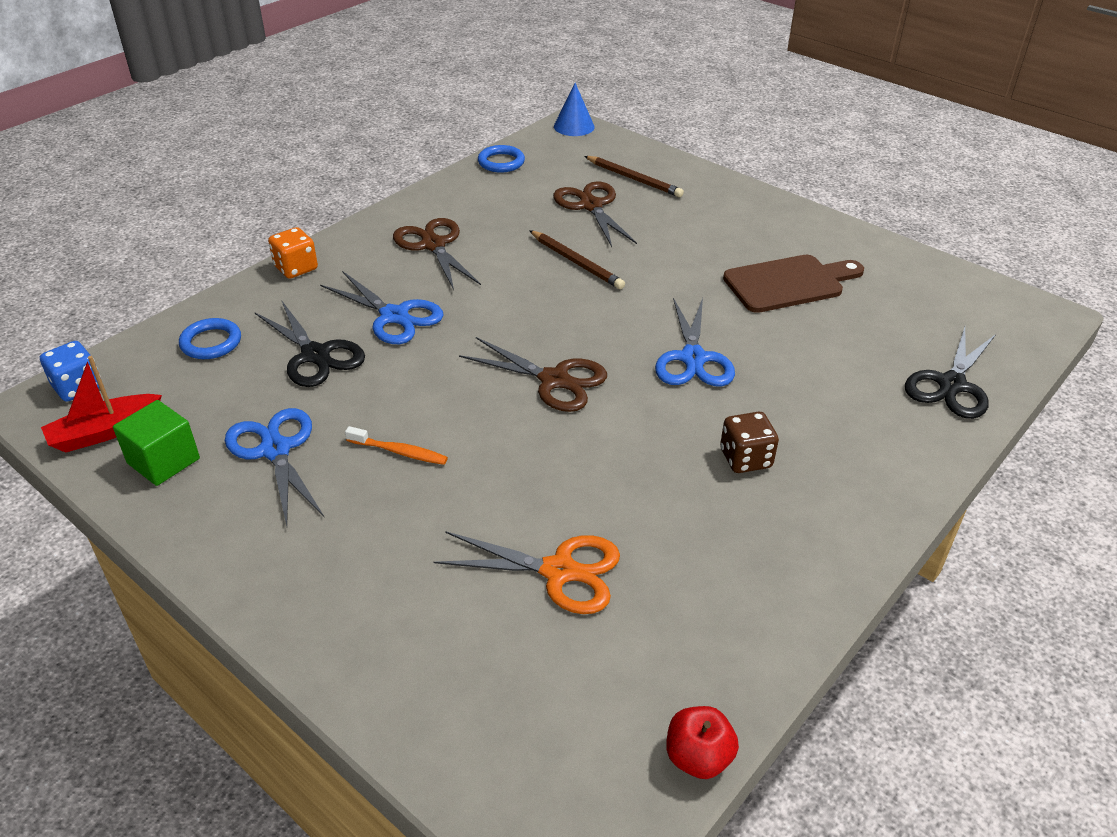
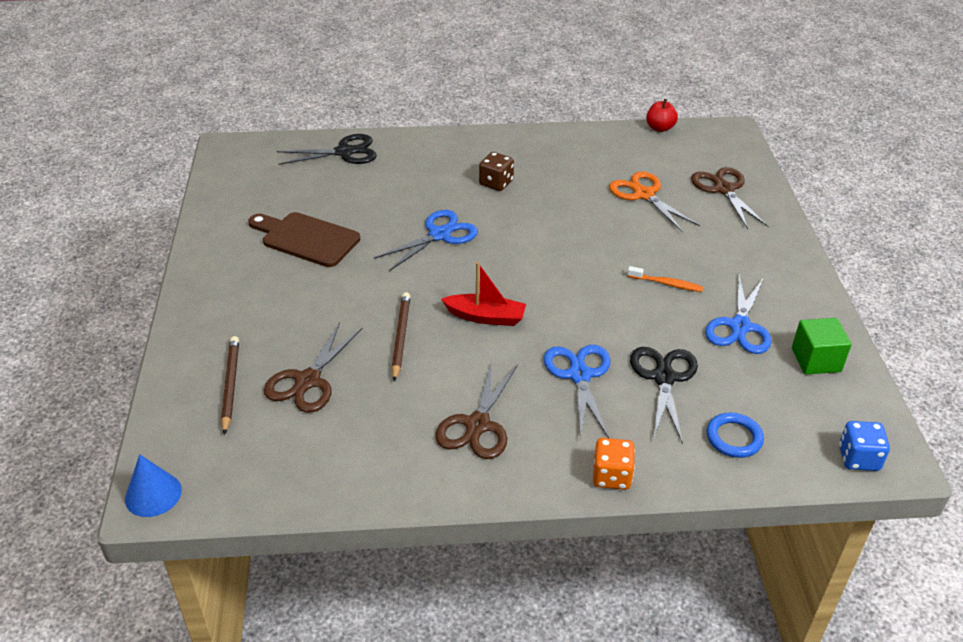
camera: 135 degrees left, 0 degrees up
red boat [41,356,162,453] -> red boat moved to [441,262,526,326]
orange toothbrush [345,426,448,465] -> orange toothbrush turned 135 degrees clockwise [627,266,703,292]
brown scissors [459,337,607,412] -> brown scissors moved to [691,167,769,229]
blue ring [478,145,525,173] -> none

